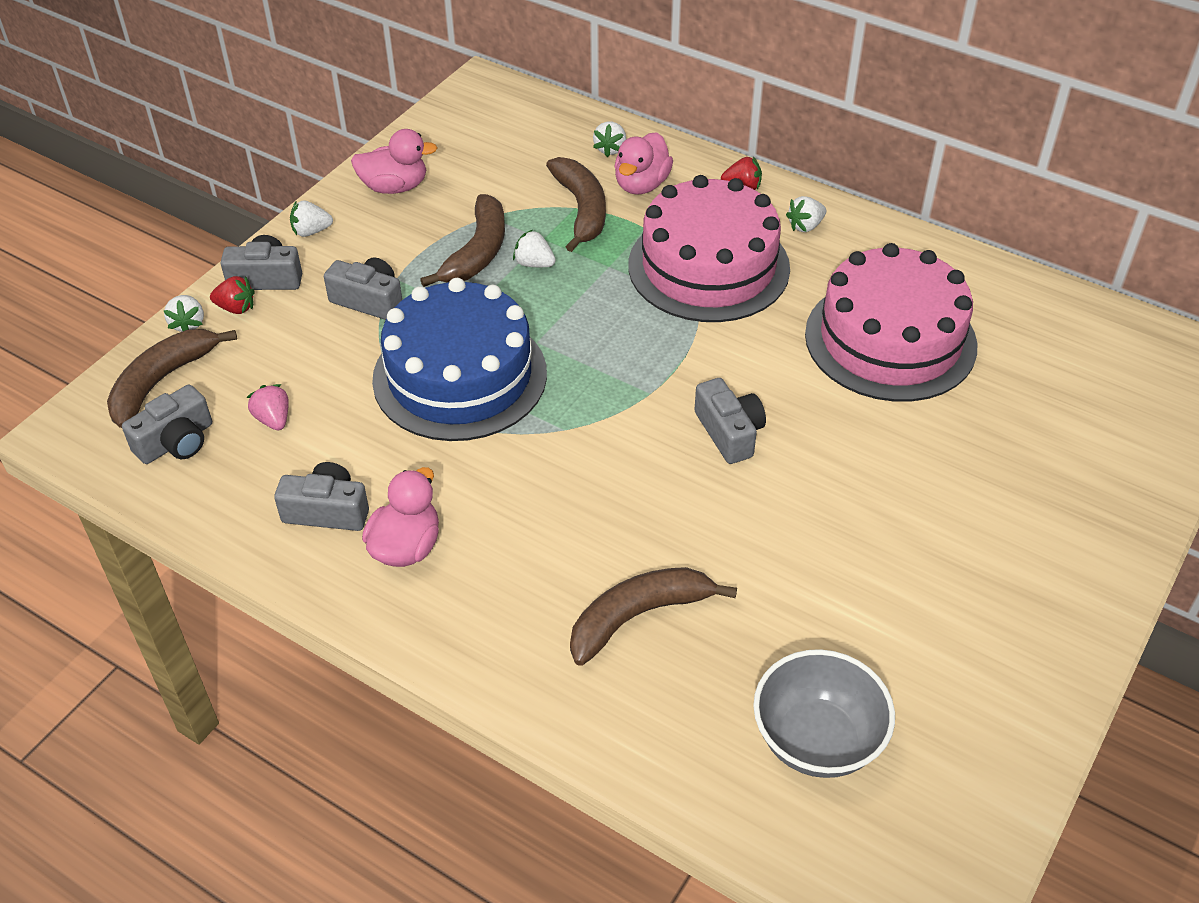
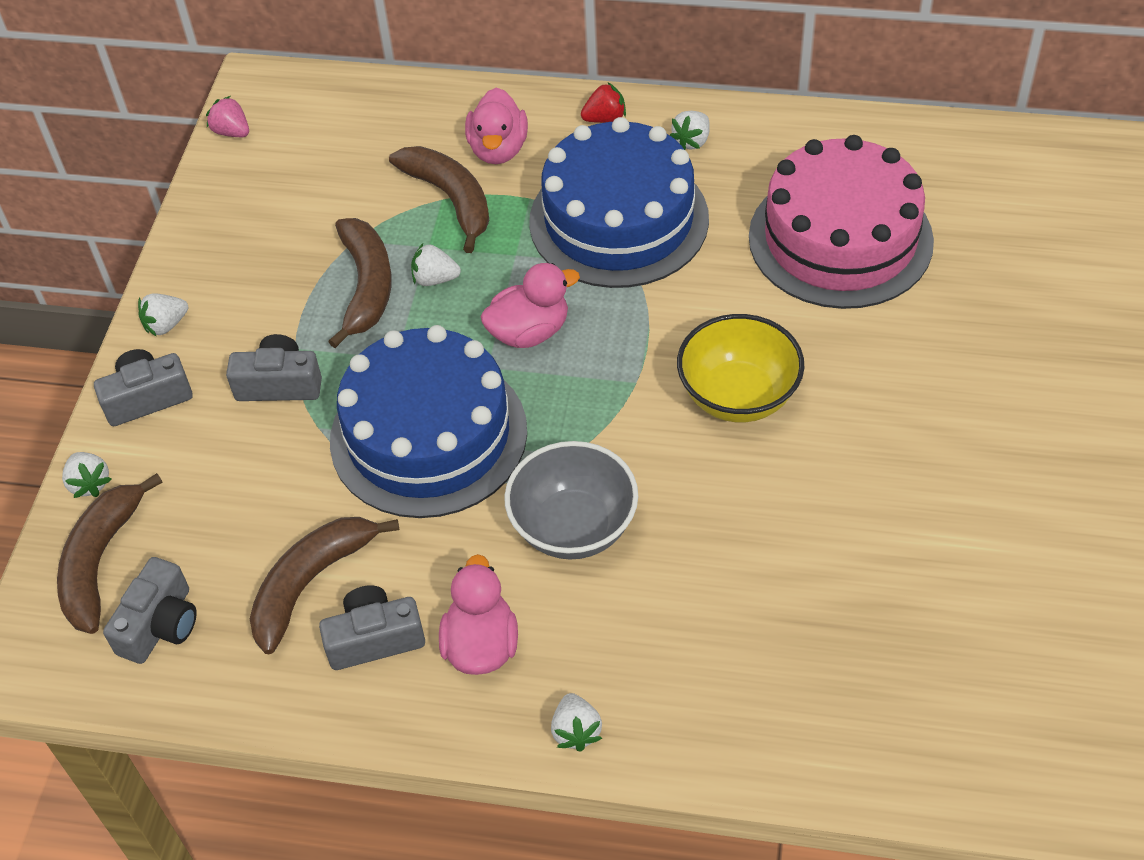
camera: 20 degrees left, 5 degrees up
red strawberry [210,276,254,314] -> none
pink strawberry [247,384,289,430] -> pink strawberry moved to [206,96,249,137]
pink duck [351,129,437,194] -> pink duck moved to [480,263,580,348]
brown banana [570,567,737,666] -> brown banana moved to [250,517,399,654]
white strawberry [593,121,626,157] -> white strawberry moved to [551,693,602,752]
pink cake [628,175,790,322] -> blue cake [529,117,709,288]
grey camera [694,378,766,464] -> yellow bowl [677,314,804,422]
grey bowl [753,649,895,778] -> grey bowl moved to [504,441,638,560]

